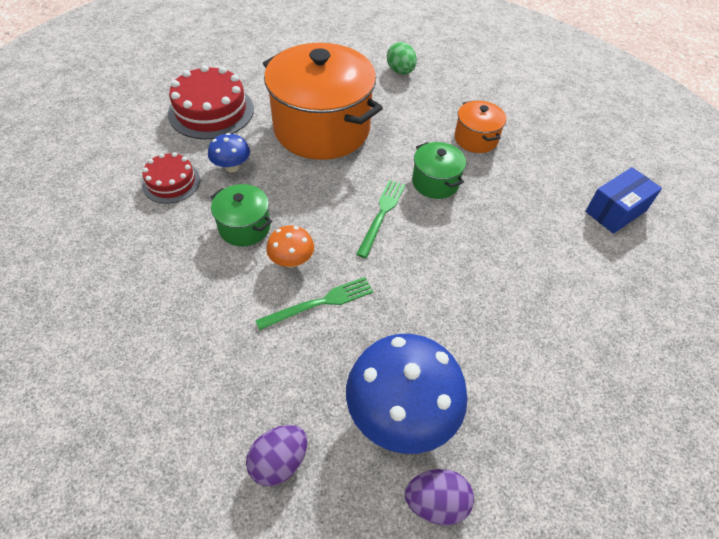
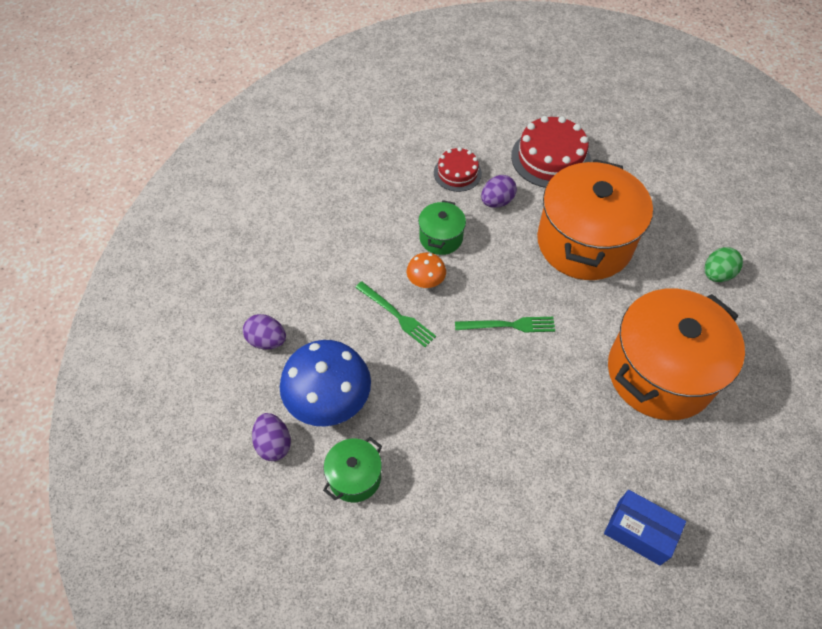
camera: 70 degrees right, 5 degrees up
blue mushroom [208,133,250,172] -> purple egg [481,175,517,208]
green pot [412,142,466,199] -> green pot moved to [323,437,382,502]
orange pot [454,101,506,153] -> orange pot [608,288,745,420], size x2.18

